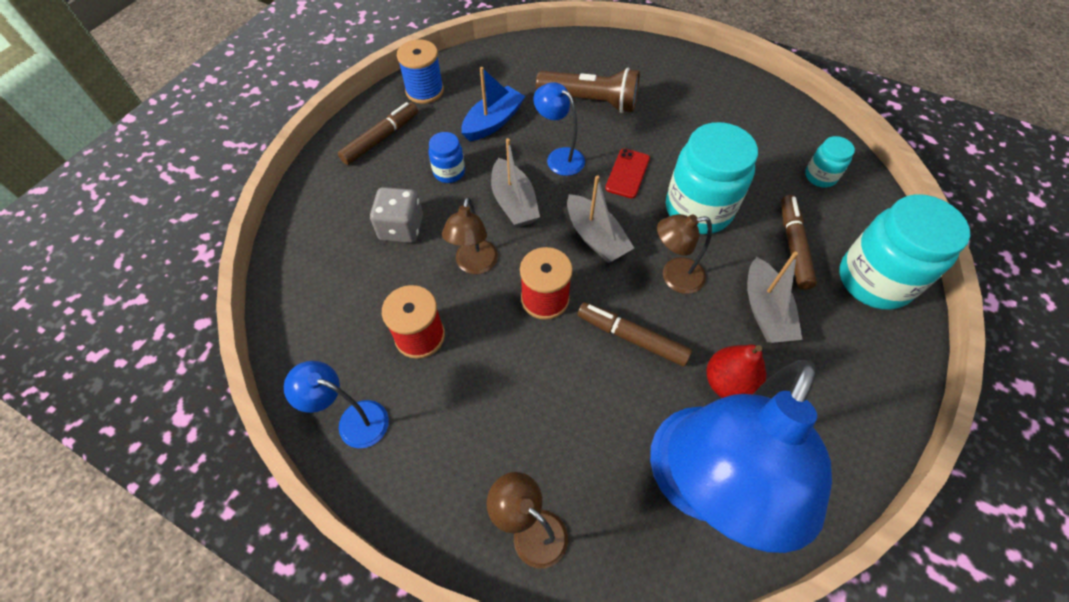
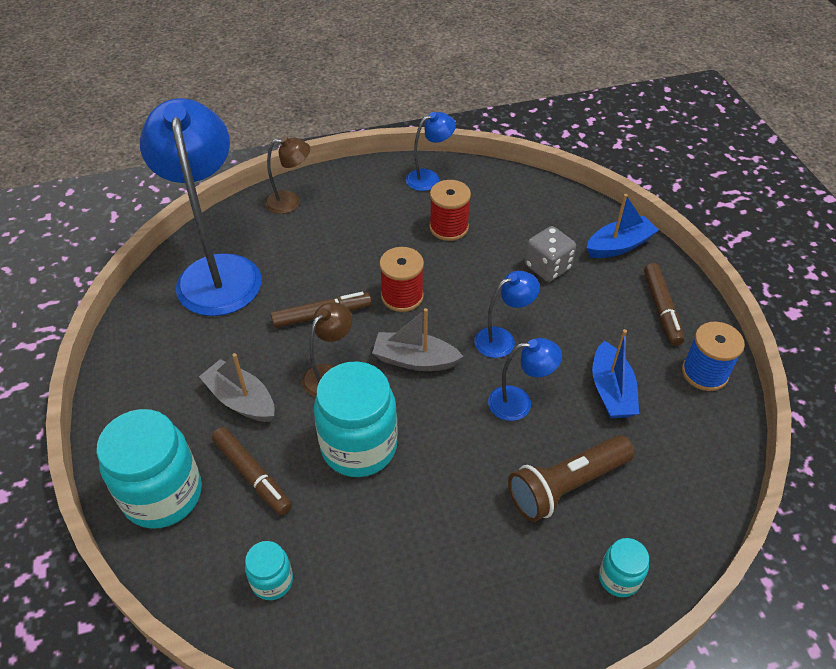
camera: 135 degrees right, 10 degrees down
blue jar [428,132,465,183] -> none
brown lamp [442,197,498,274] -> none
grey boat [491,138,540,228] -> blue lamp [474,271,540,358]
red phone [605,148,650,198] -> none
red pear [707,345,766,398] -> none
none -> blue boat [587,194,659,258]
none -> turquoise jar [599,538,649,597]

